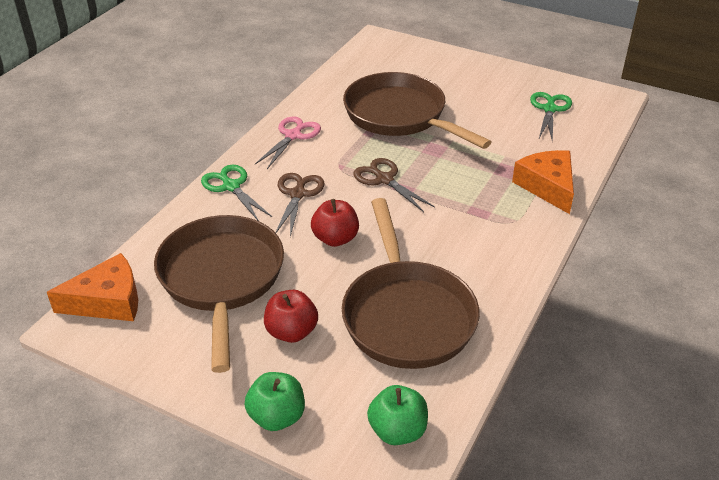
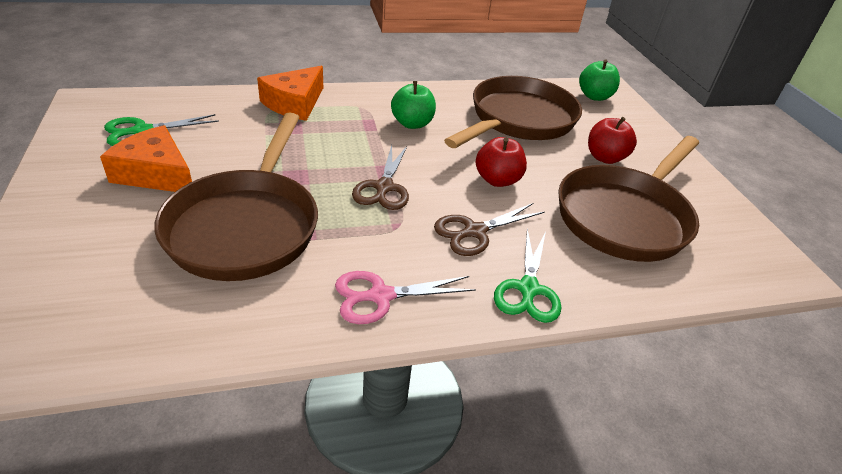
camera: 135 degrees left, 0 degrees up
orange cheese [47,253,138,321] -> orange cheese moved to [100,125,192,192]
green apple [244,372,305,431] -> green apple moved to [391,81,436,129]

